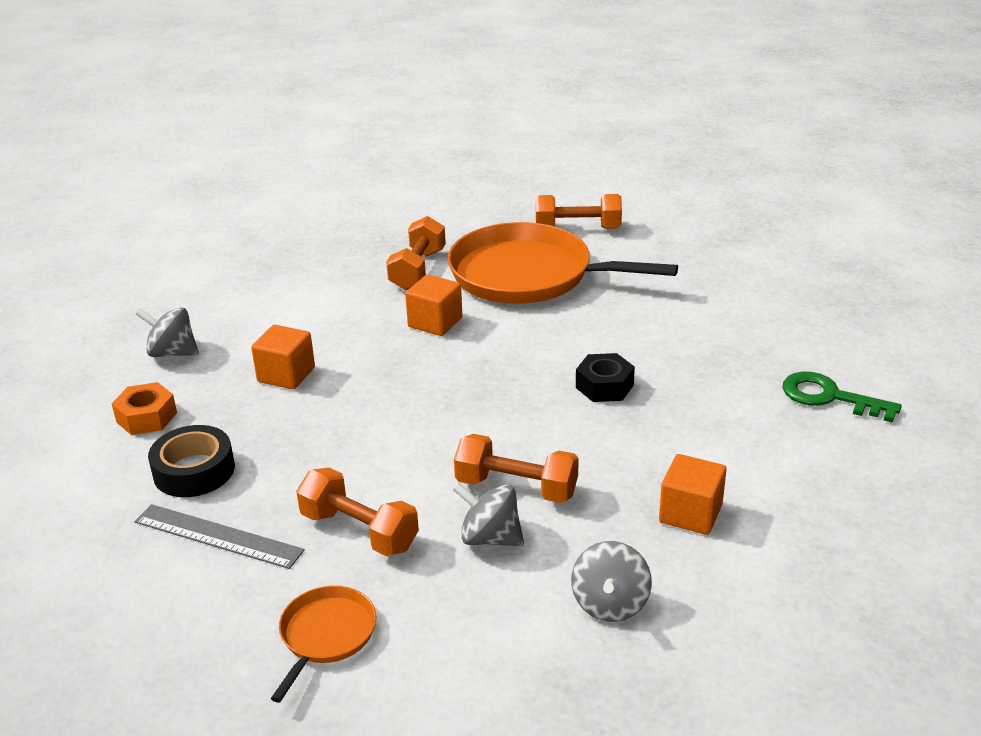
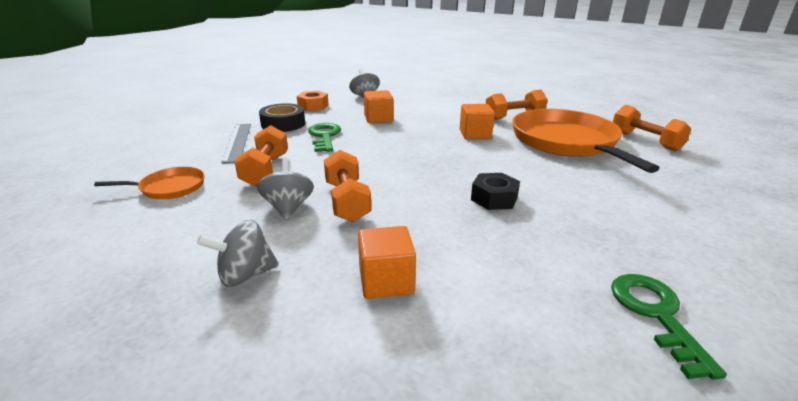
camera: 55 degrees right, 5 degrees down
none -> green key [308,123,341,152]

